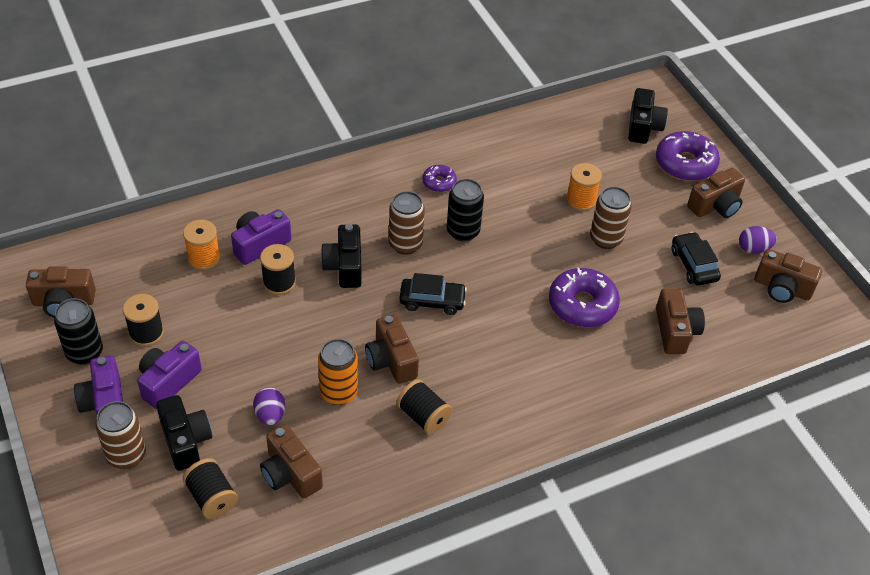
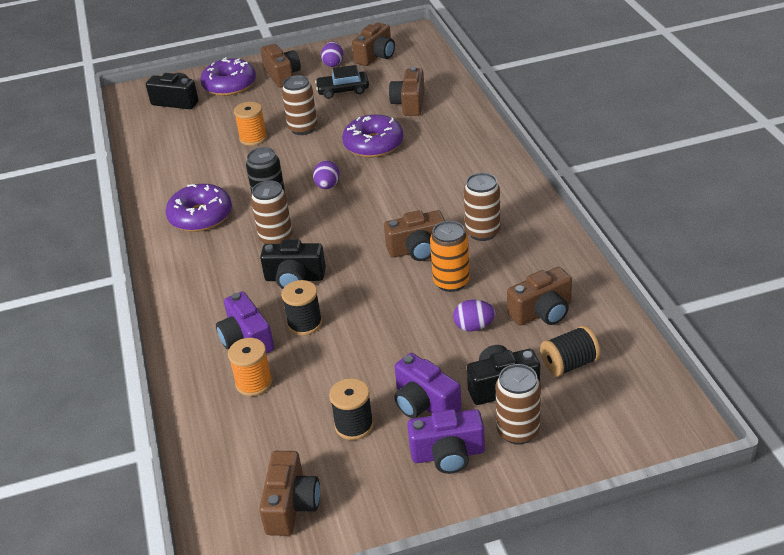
camera: 75 degrees left, 10 degrees down
black can [54,298,103,365] -> none
black spool [396,379,452,434] -> brown can [464,173,500,241]
black car [399,273,467,315] -> none
purple donut [422,165,457,192] -> purple donut [166,184,232,232], size x1.89
brown camera [656,288,705,354] -> brown camera turned 90 degrees counterclockwise [389,67,425,116]
none -> purple egg [313,161,340,189]

